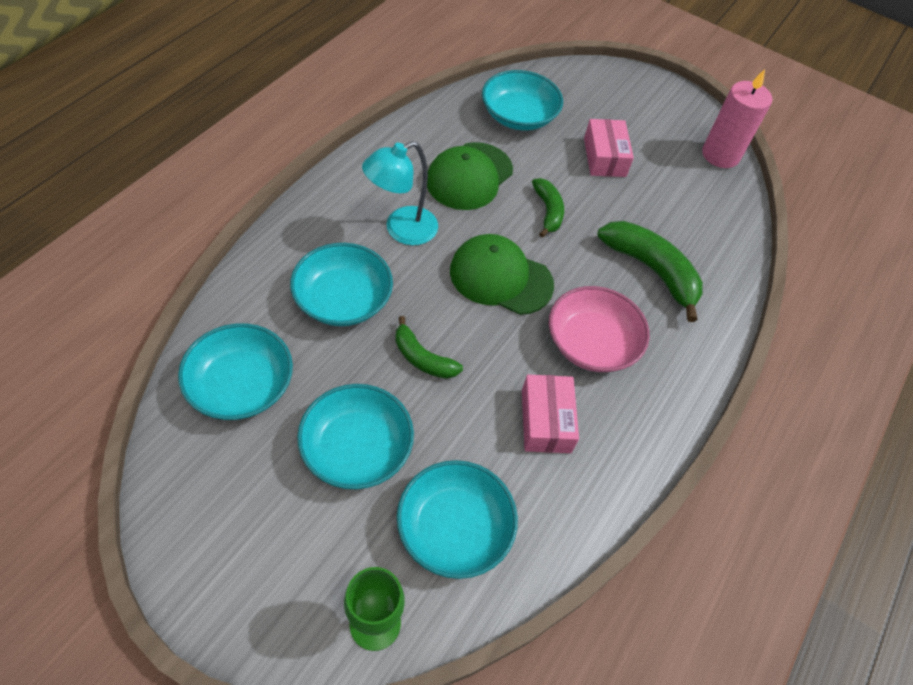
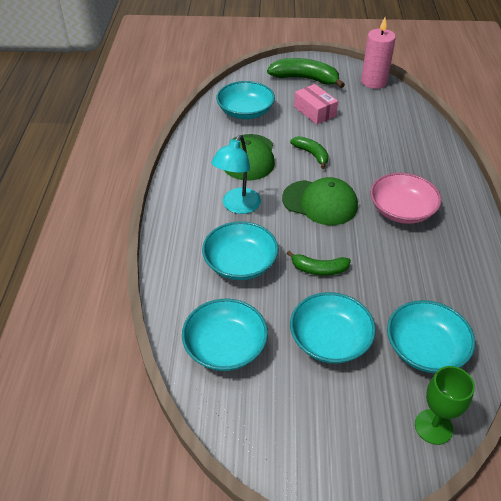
camera: 25 degrees left, 10 degrees down
green cap [450,234,554,315] -> green cap turned 150 degrees counterclockwise [282,177,358,225]
pink box [522,375,579,453] -> none
green banana [597,221,703,322] -> green banana moved to [267,58,345,88]

